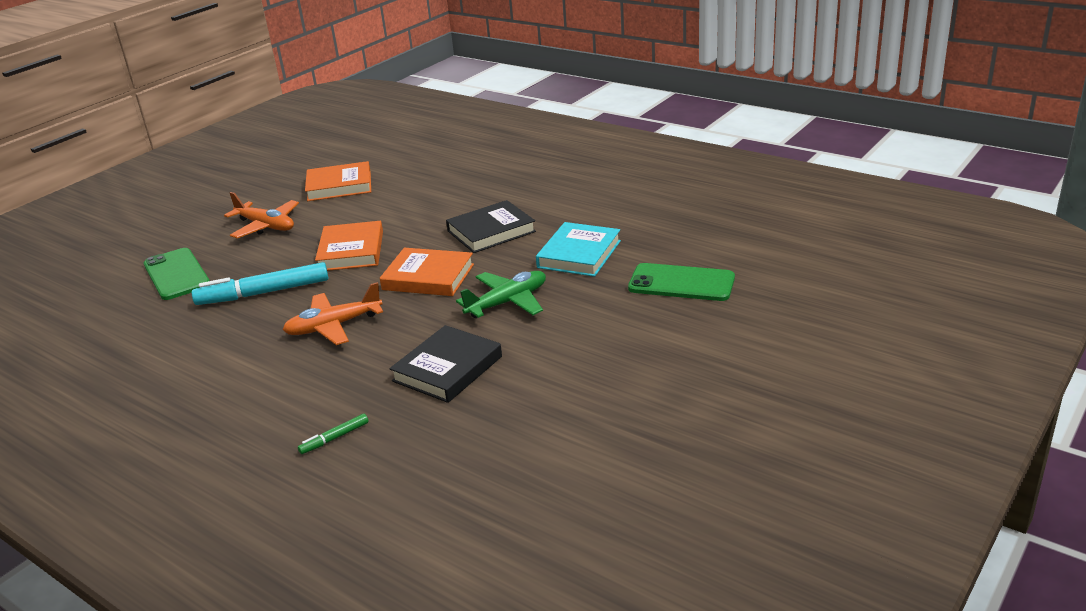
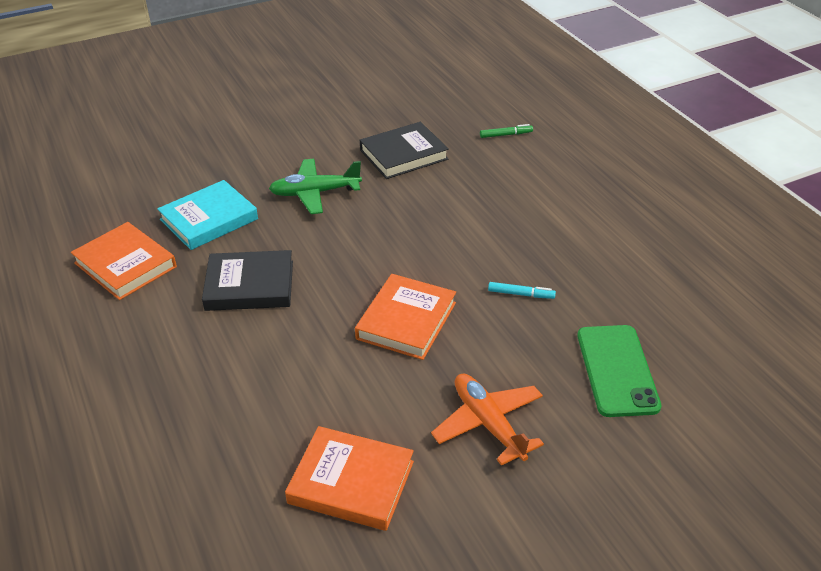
camera: 155 degrees left, 10 degrees up
turquoise marker [192,262,329,305] -> turquoise marker [488,282,556,299], size x0.45
orange plane [283,282,383,345] -> none
orange book [380,248,474,296] -> orange book moved to [71,222,177,300]
green phone [628,263,735,301] -> none

